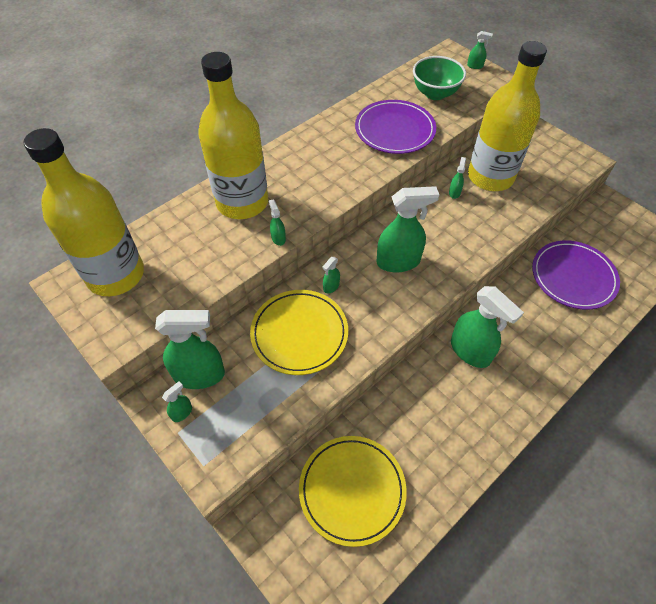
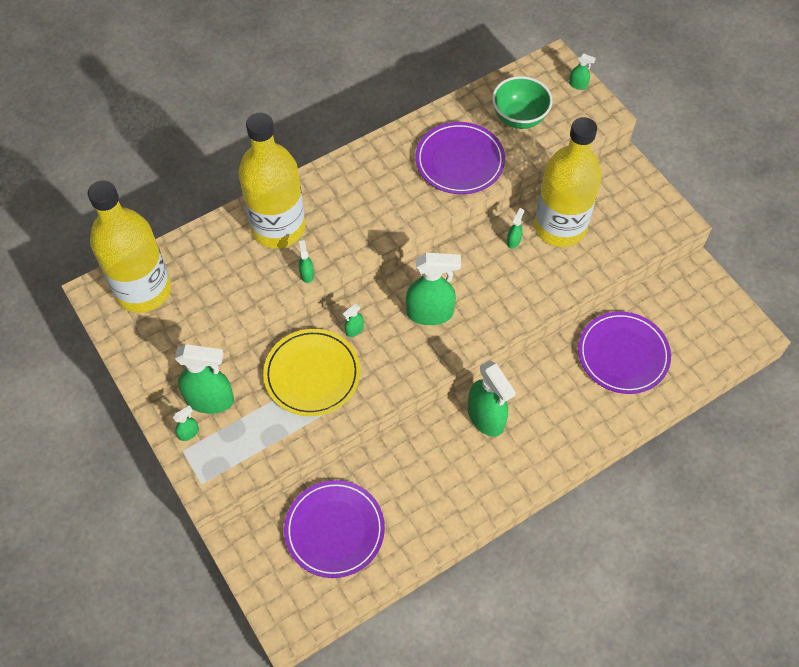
camera: 10 degrees right, 5 degrees up
yellow plate [299,436,407,547] -> purple plate [284,480,385,578]

